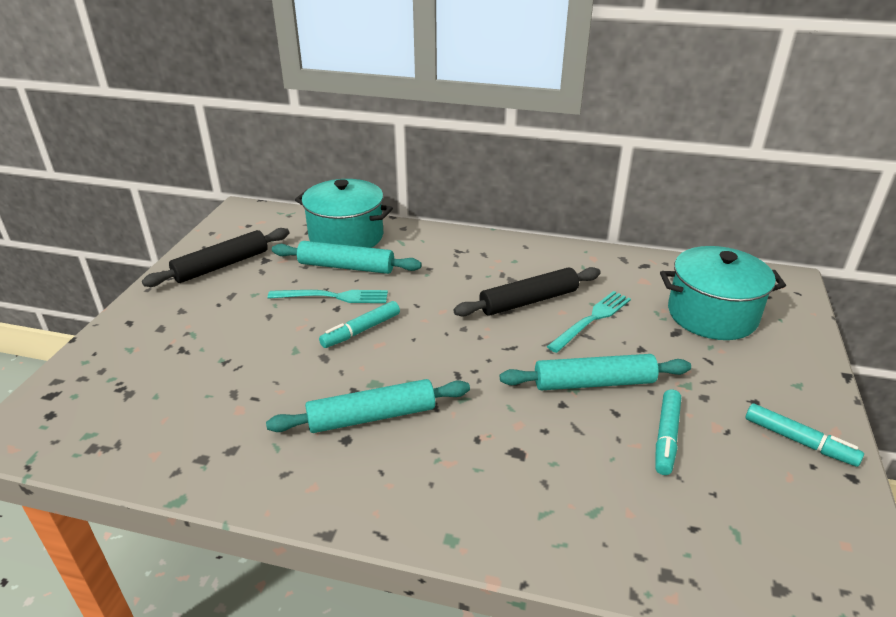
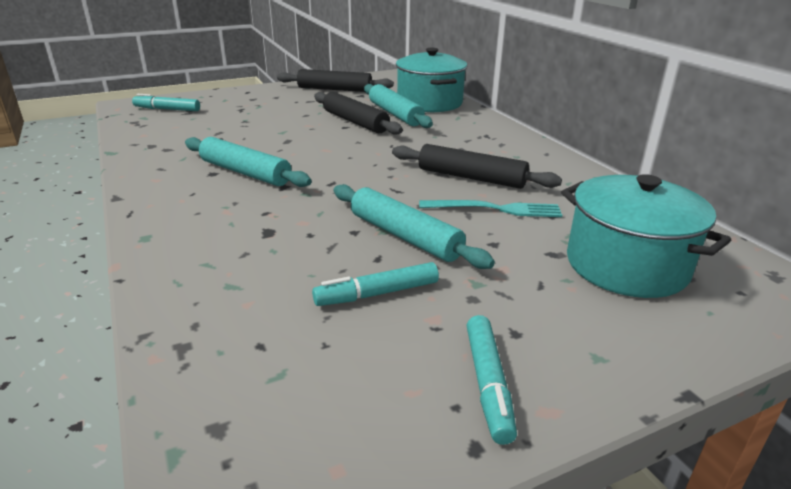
camera: 50 degrees right, 5 degrees down
turquoise fork [268,290,388,303] -> black rolling pin [314,92,403,135]
turquoise marker [319,301,400,348] -> turquoise marker moved to [132,94,200,111]

